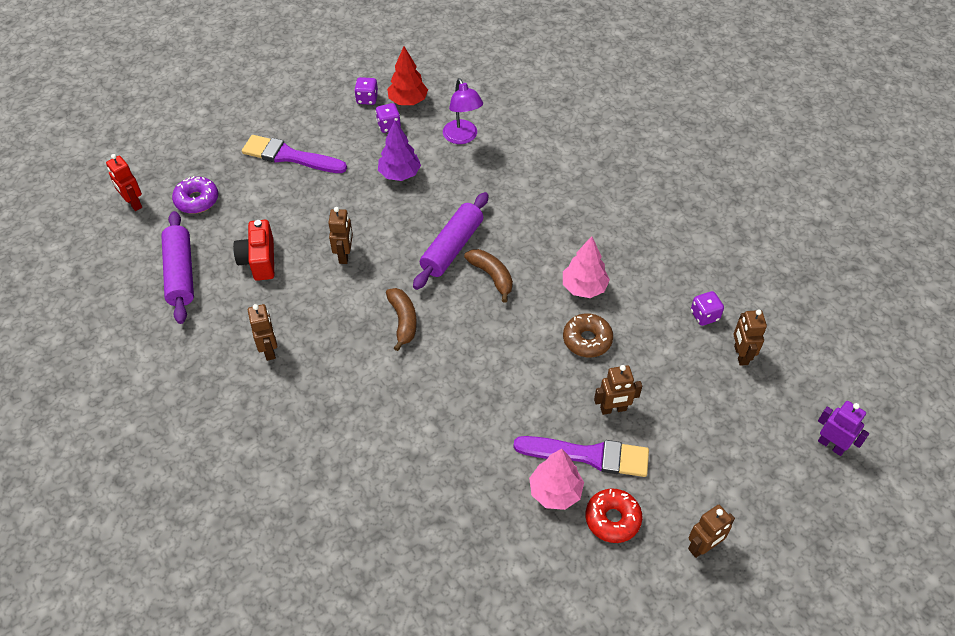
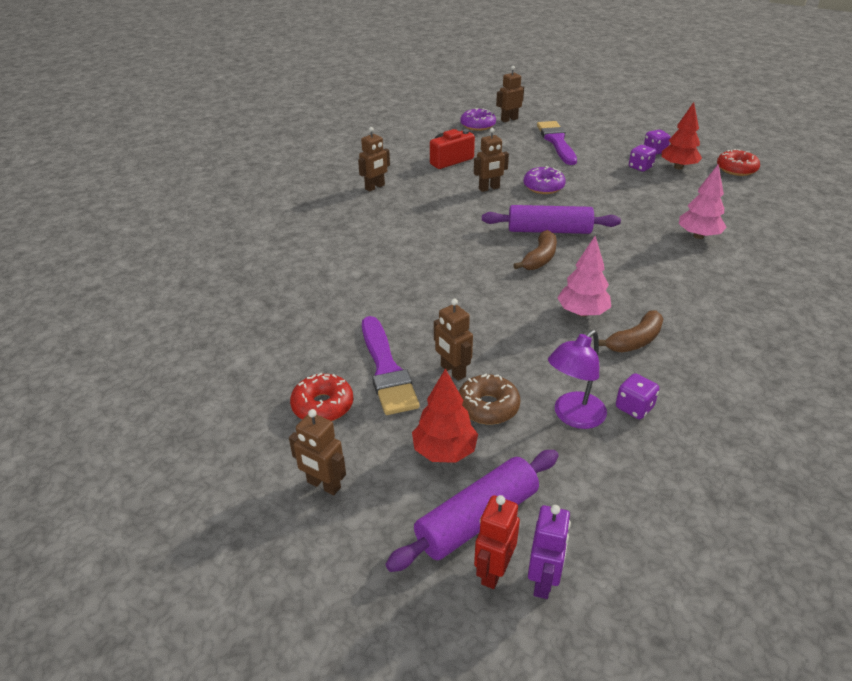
camera: 65 degrees right, 15 degrees down
red robot [106,154,142,211] -> red robot moved to [474,495,520,589]
purple rolling pin [161,211,194,324] -> purple rolling pin moved to [385,450,559,572]
purple tree [378,120,421,181] -> none
brown banana [386,288,417,351] -> brown banana moved to [599,310,663,352]
purple lamp [443,78,483,144] -> purple lamp moved to [548,330,607,429]
pink tree [529,449,584,510] -> pink tree moved to [679,164,727,239]
brown donut [563,313,613,358] -> brown donut moved to [459,373,520,425]
brown robot [733,309,767,366] -> brown robot moved to [496,66,524,122]
none -> red tree [412,368,478,463]
none -> purple donut [523,166,566,194]
none -> red donut [717,149,760,176]

